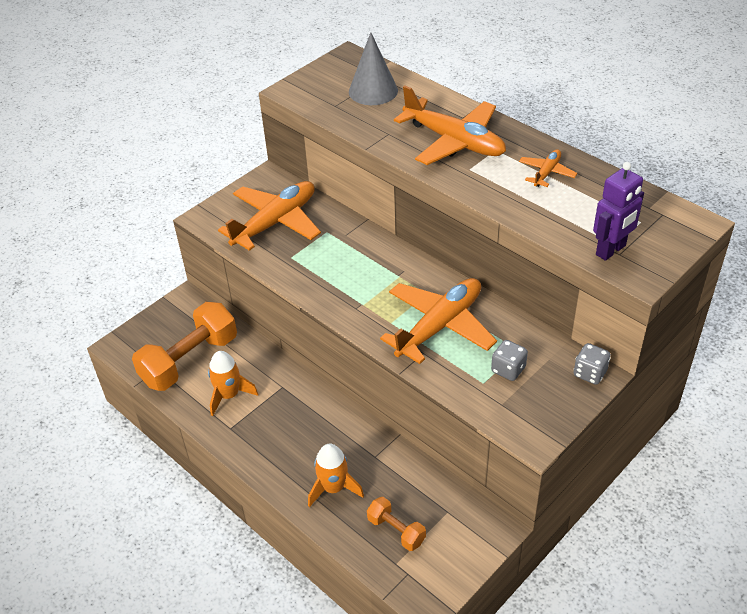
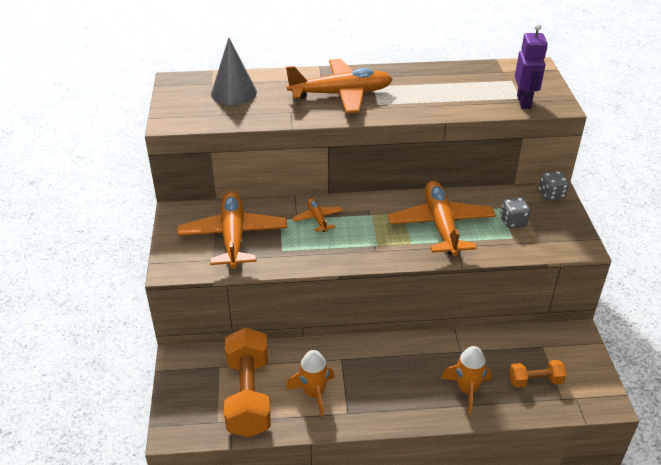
camera: 50 degrees left, 5 degrees down
orange plane [519,149,577,187] -> orange plane moved to [292,198,343,232]

